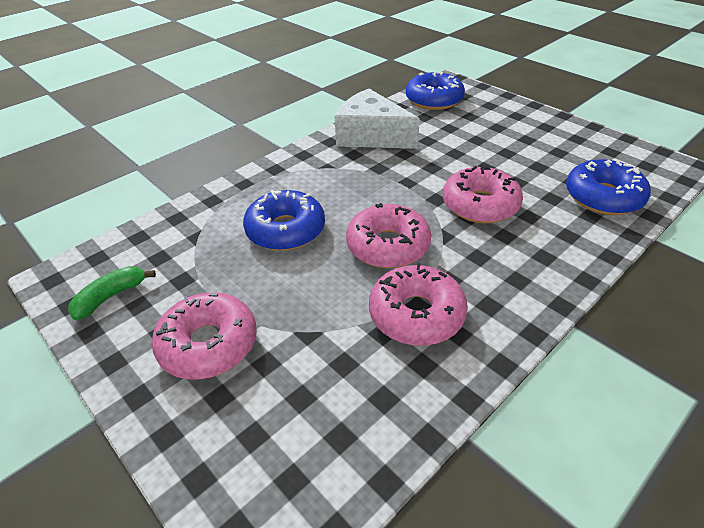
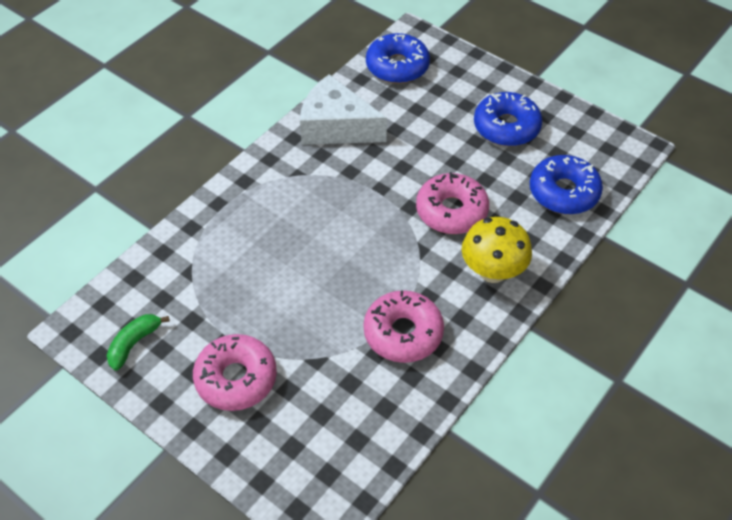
camera: 10 degrees left, 10 degrees up
blue donut [243,190,325,251] -> blue donut moved to [474,92,542,146]
pink donut [346,203,431,268] -> none
none -> yellow mushroom [462,217,532,283]

